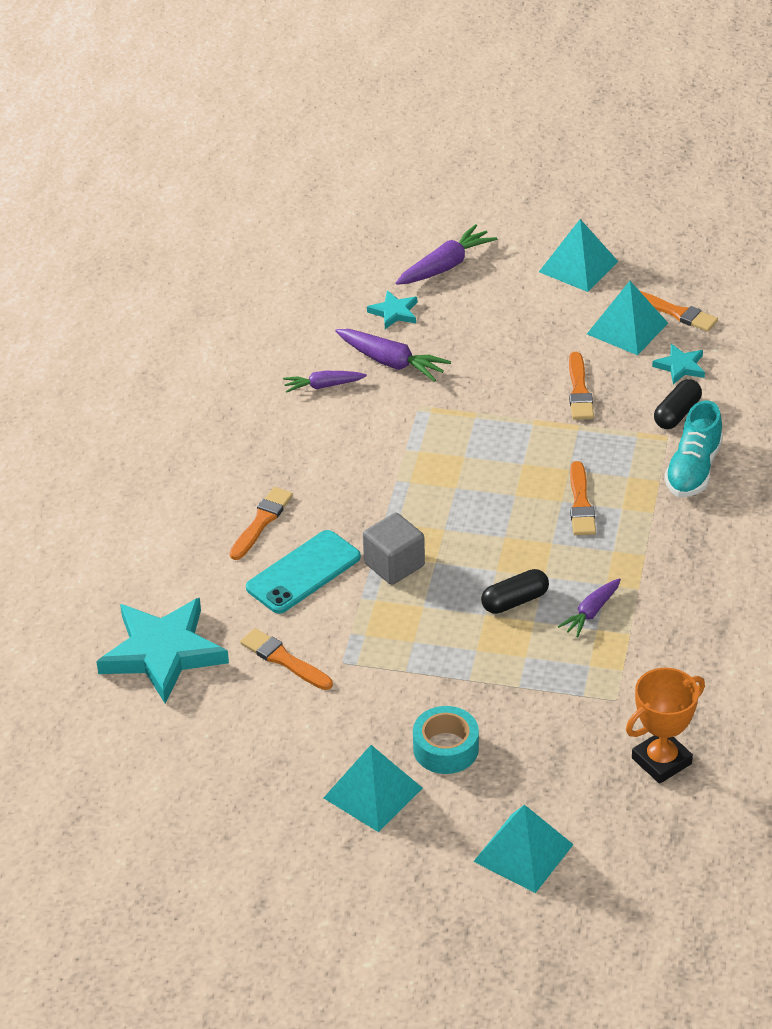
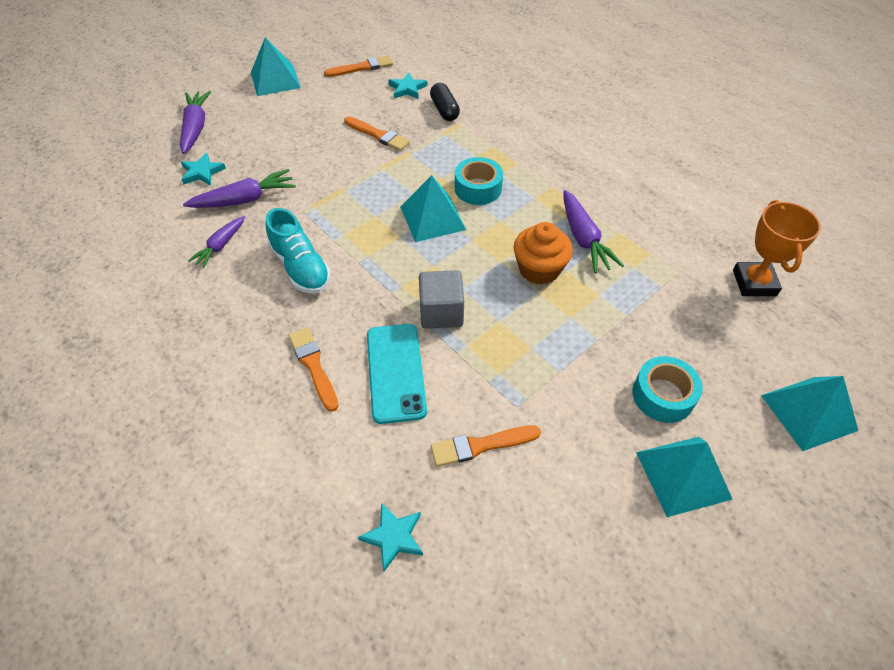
camera: 55 degrees left, 10 degrees up
turquoise star [96,598,229,703] -> turquoise star [358,503,423,571], size x0.46
black capsule [481,569,549,614] -> orange cupcake [514,222,573,285]
purple carrot [558,578,621,637] -> purple carrot [564,190,624,273], size x1.53
orange brush [570,461,596,535] -> turquoise tape [455,157,503,205]
turquoise pyramid [587,281,668,355] -> turquoise pyramid moved to [400,175,466,242]
turquoise shoe [664,400,723,497] -> turquoise shoe moved to [265,208,331,294]

